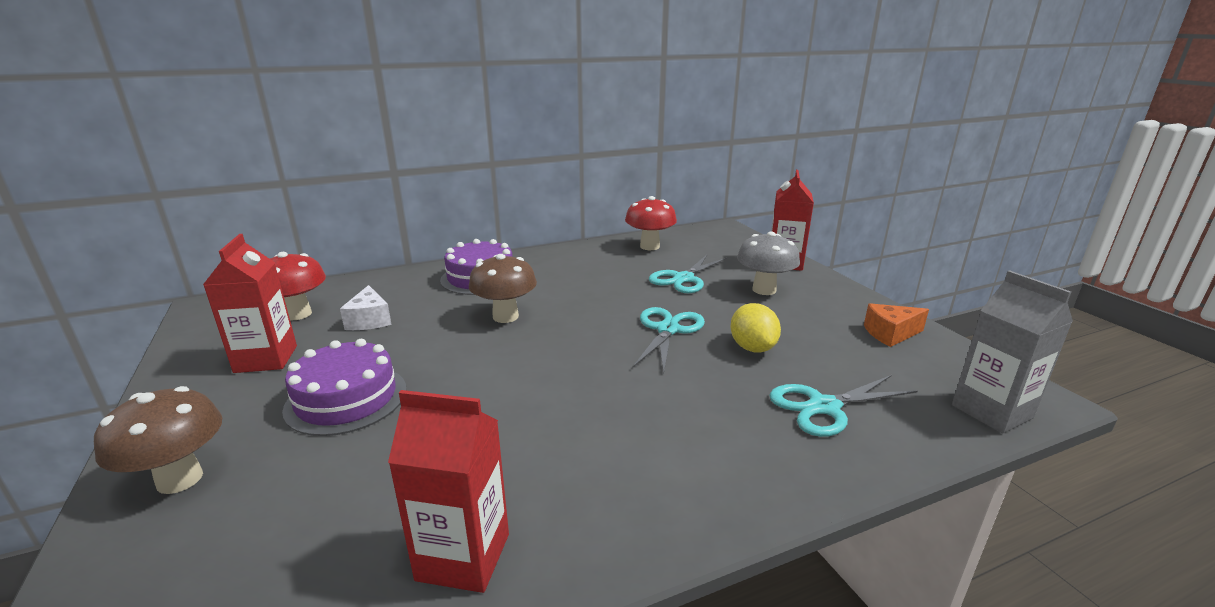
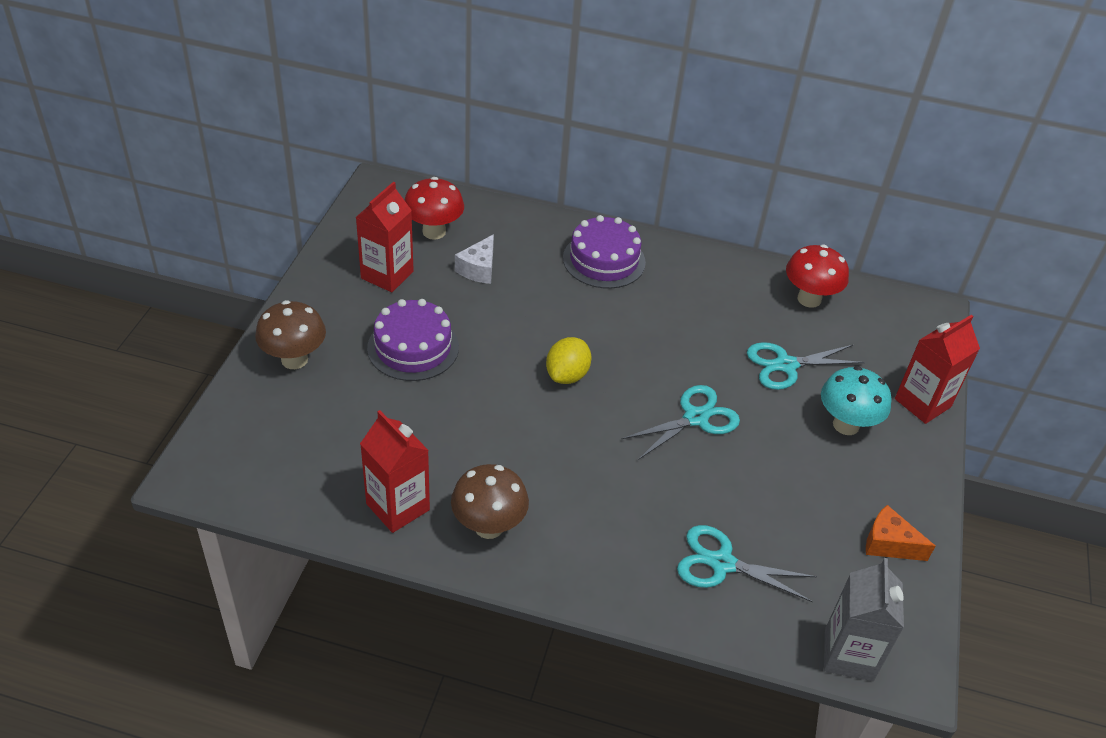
camera: 35 degrees right, 20 degrees up
brown mushroom [469,254,537,323] -> brown mushroom moved to [451,464,529,539]
yellow lemon [731,303,781,353] -> yellow lemon moved to [546,337,591,384]
grey mushroom [737,231,800,295] -> turquoise mushroom [821,366,892,435]

